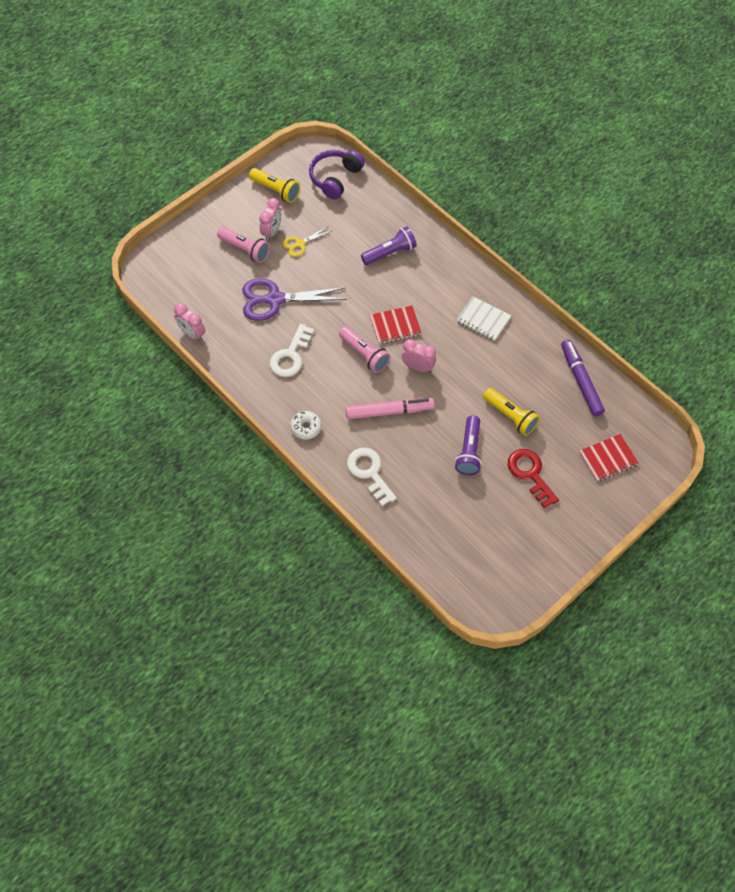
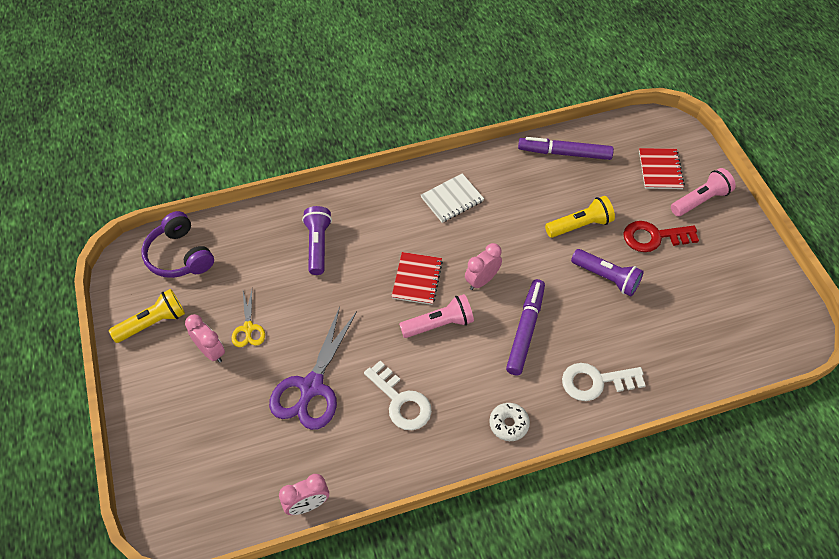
camera: 65 degrees left, 5 degrees down
pink flashlight [217,227,270,263] -> pink flashlight moved to [671,168,736,216]
pink marker [346,398,435,419] -> purple marker [506,279,545,375]

